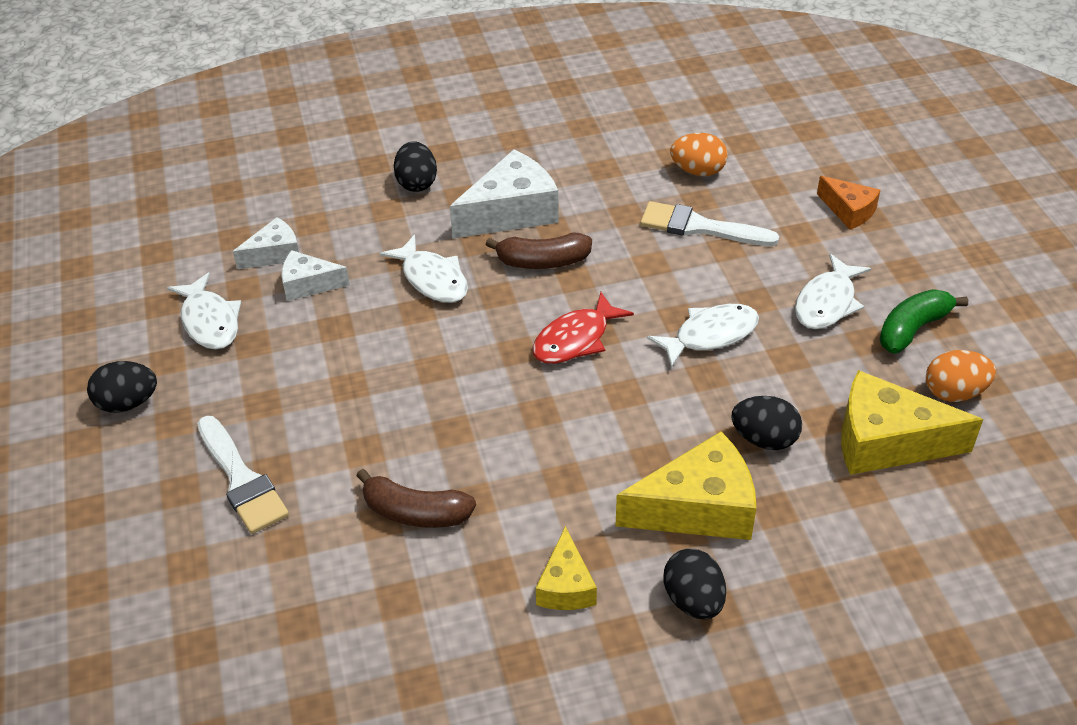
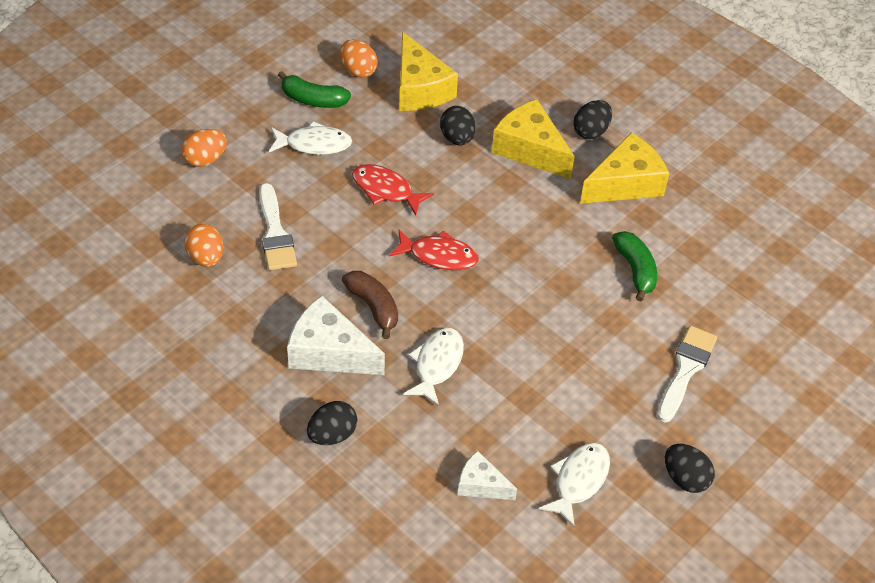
camera: 125 degrees left, 5 degrees up
white cheese [282,250,350,301] -> none
brown banana [356,469,476,528] -> green banana [612,231,657,302]
yellow cheese [536,526,597,610] -> yellow cheese [580,132,669,204], size x1.76
white fish [647,304,759,368] -> red fish [352,164,434,216]
orange cheese [817,176,880,230] -> orange egg [181,129,227,167]

